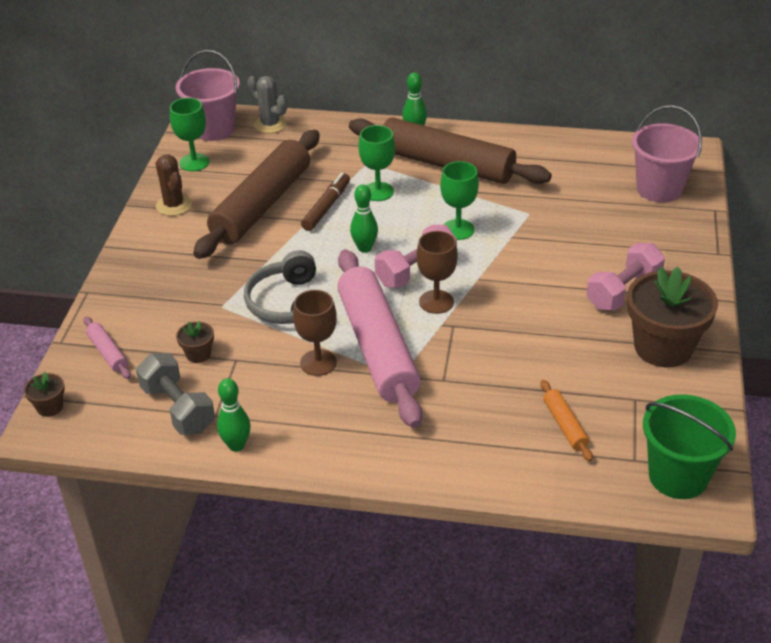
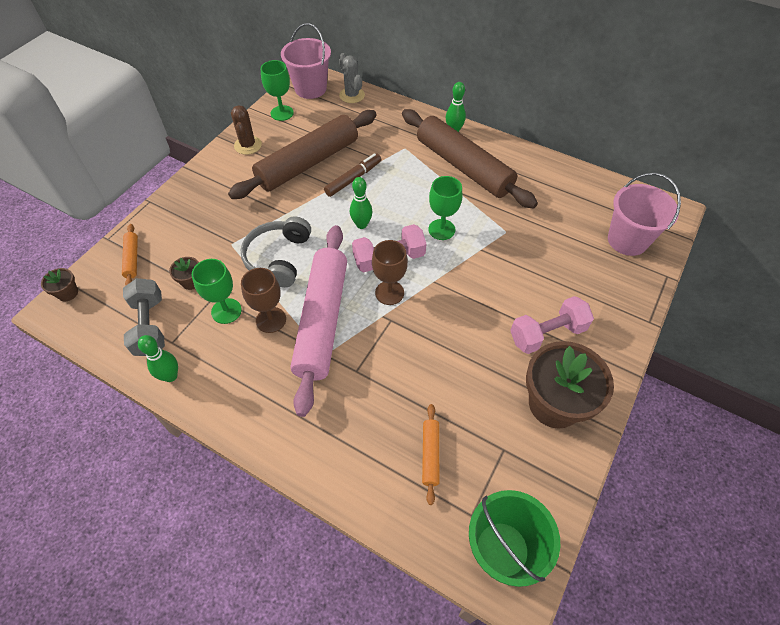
camera: 20 degrees right, 15 degrees up
pink rolling pin [83,317,131,379] -> orange rolling pin [122,224,138,285]
green goblet [359,125,395,201] -> green goblet moved to [192,259,242,324]

